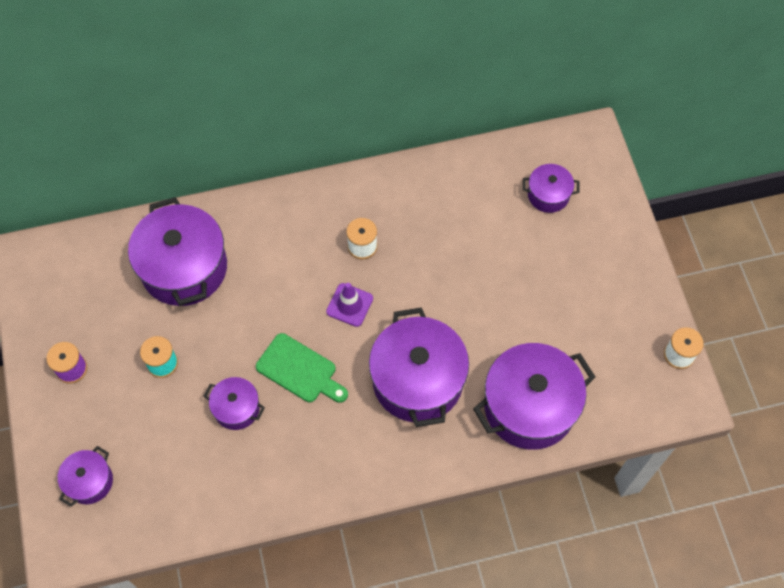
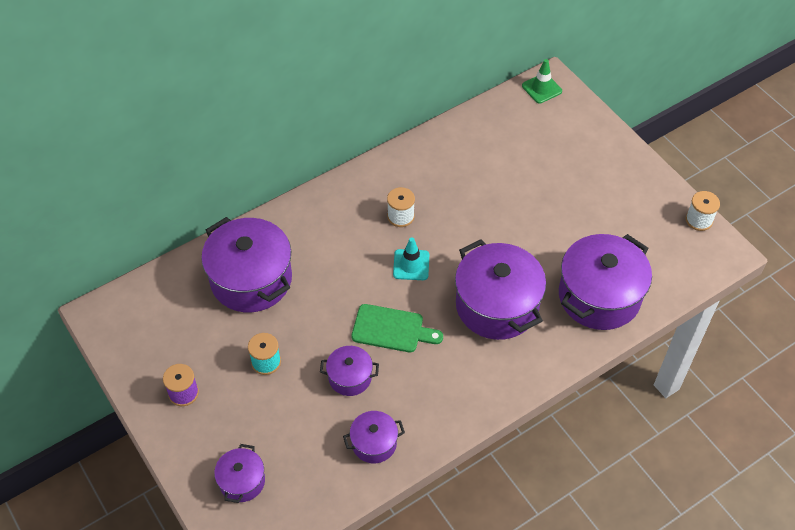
camera: 20 degrees left, 10 degrees down
purple traffic cone [326,283,373,327] -> turquoise traffic cone [393,237,429,280]
purple pot [523,164,580,213] -> purple pot moved to [343,411,405,463]
none -> green traffic cone [522,59,562,104]

